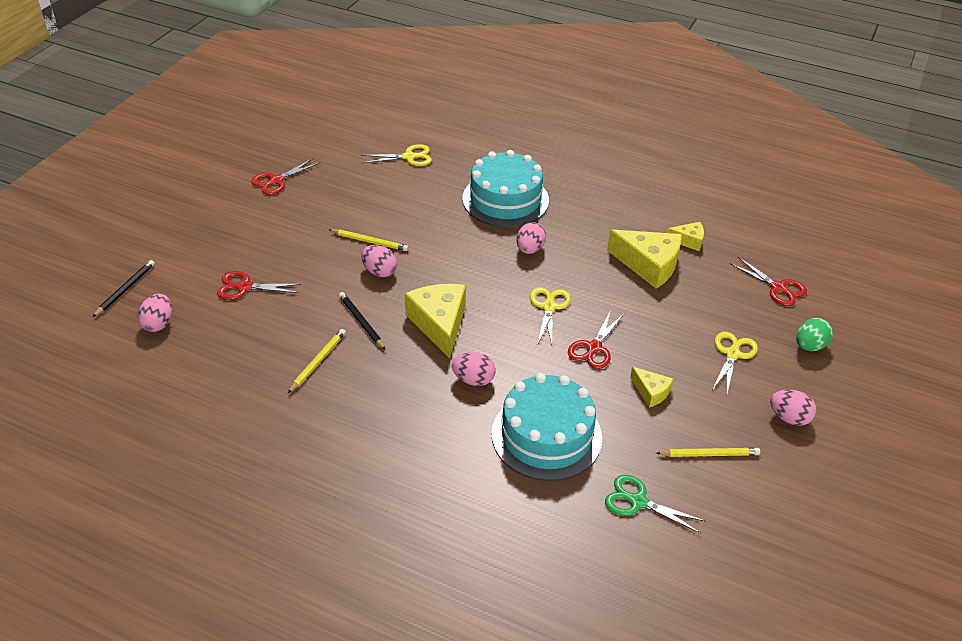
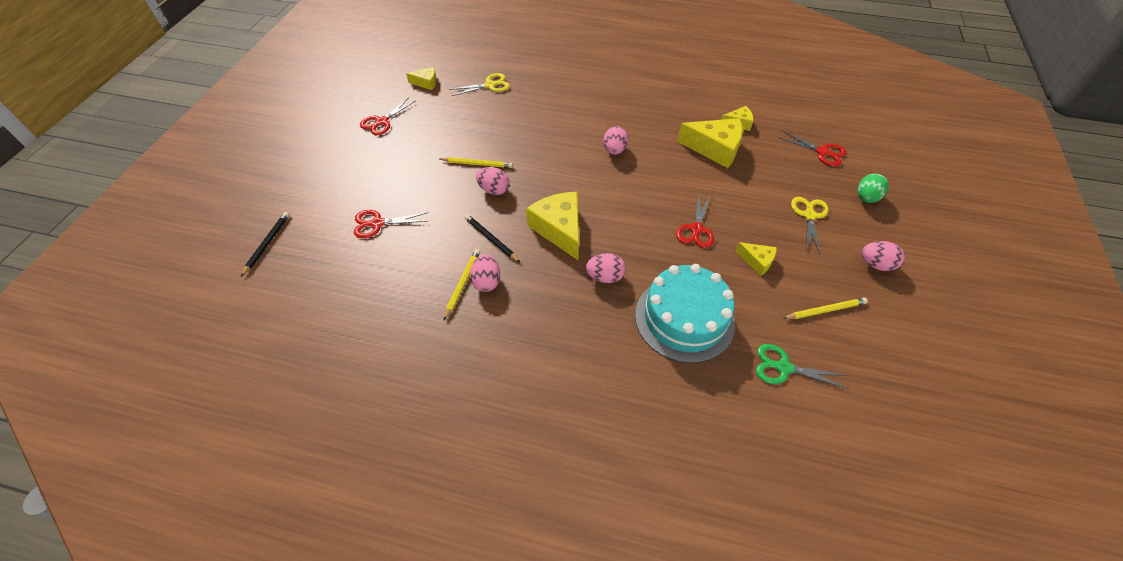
camera: 10 degrees left, 10 degrees up
pink egg [138,294,172,332] -> pink egg moved to [470,254,500,292]
turquoise cake [462,150,549,227] -> none
yellow scissors [530,287,571,345] -> none
none -> yellow cheese [406,67,437,90]

